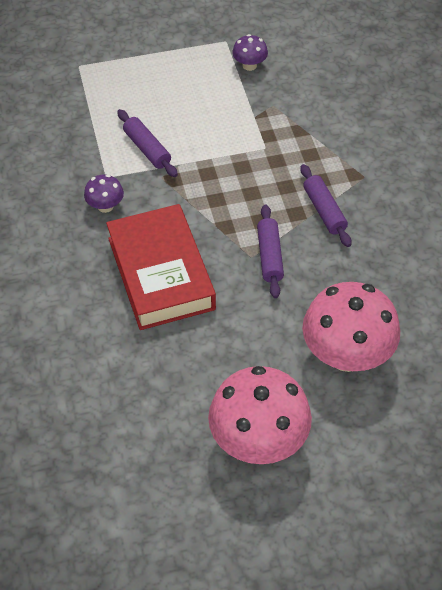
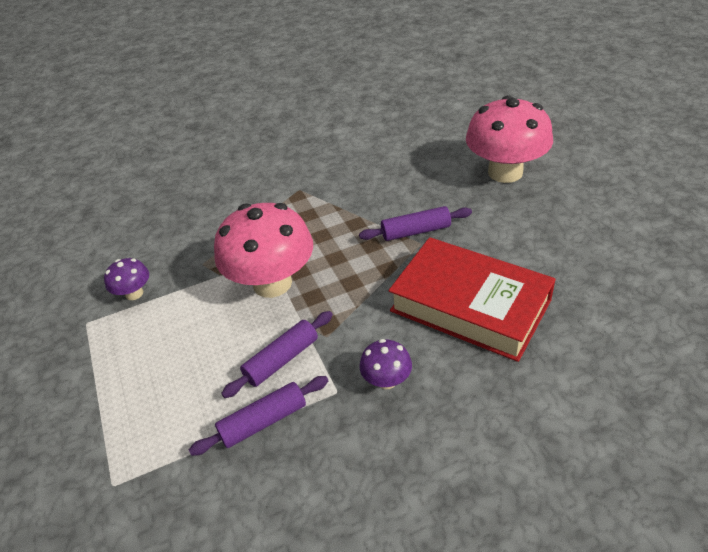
camera: 95 degrees left, 10 degrees down
red book [106,204,216,330] -> red book turned 60 degrees clockwise [389,237,556,362]
pink mushroom [208,366,312,464] -> pink mushroom moved to [214,203,313,298]
purple rolling pin [300,164,351,247] -> purple rolling pin moved to [189,376,328,456]

